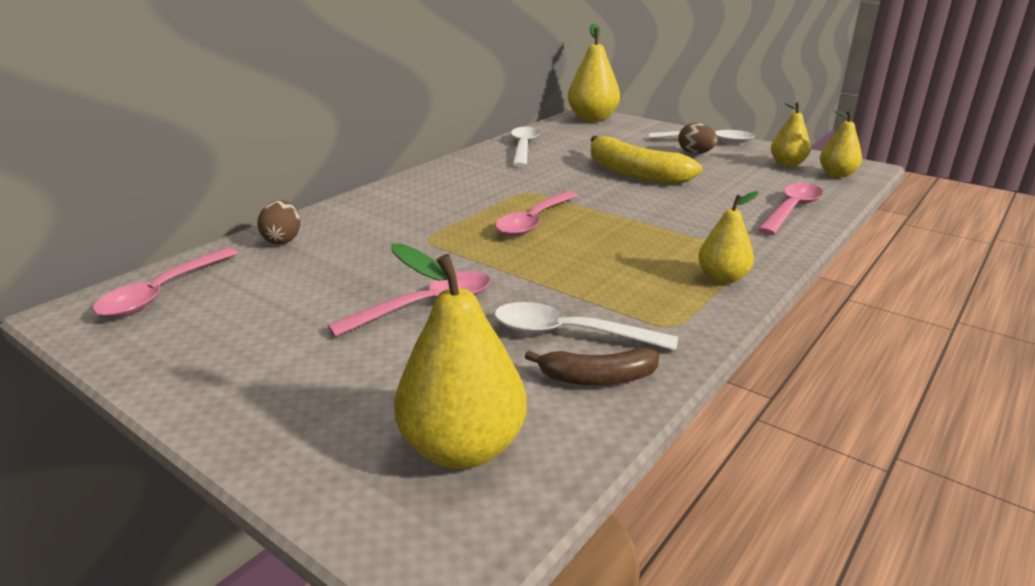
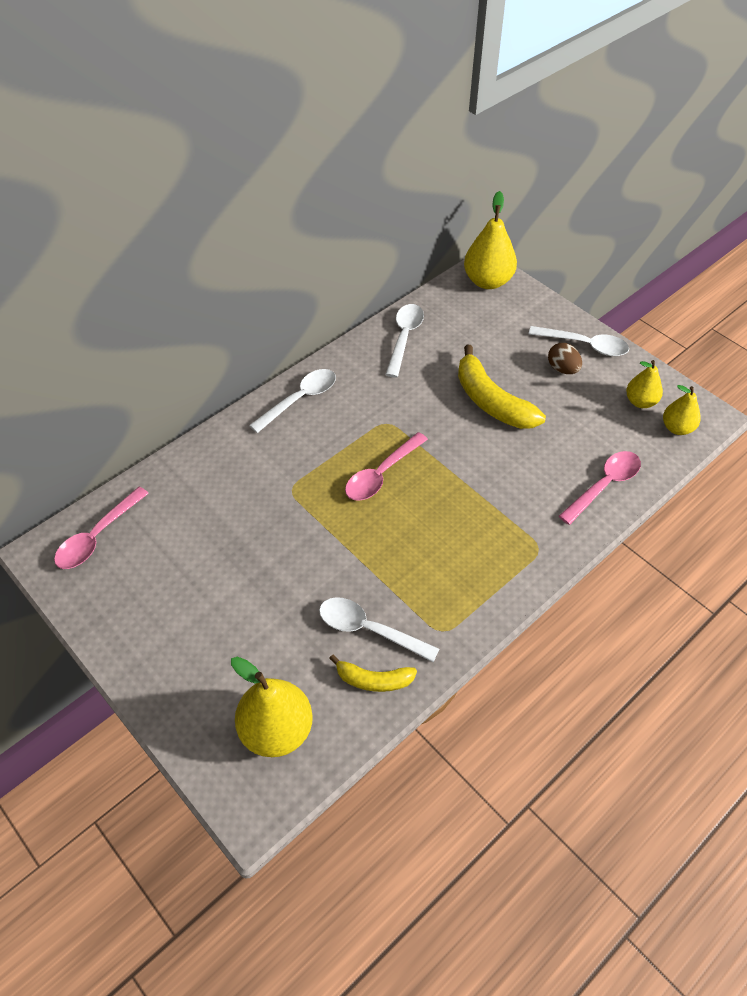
camera: 10 degrees right, 25 degrees up
brown egg [257,200,301,244] -> none
pink spoon [327,271,491,337] -> none
brown banana [525,348,659,385] -> yellow banana [329,654,417,692]
yellow pear [698,191,758,284] -> none
none -> white spoon [249,369,336,433]

